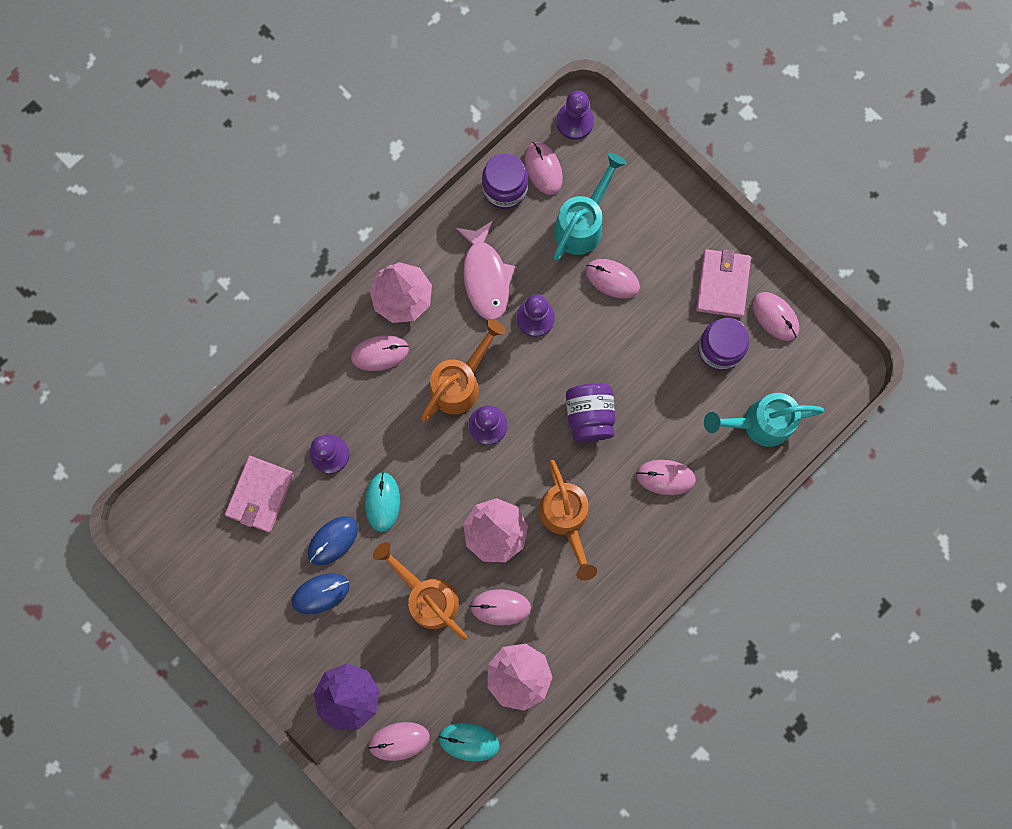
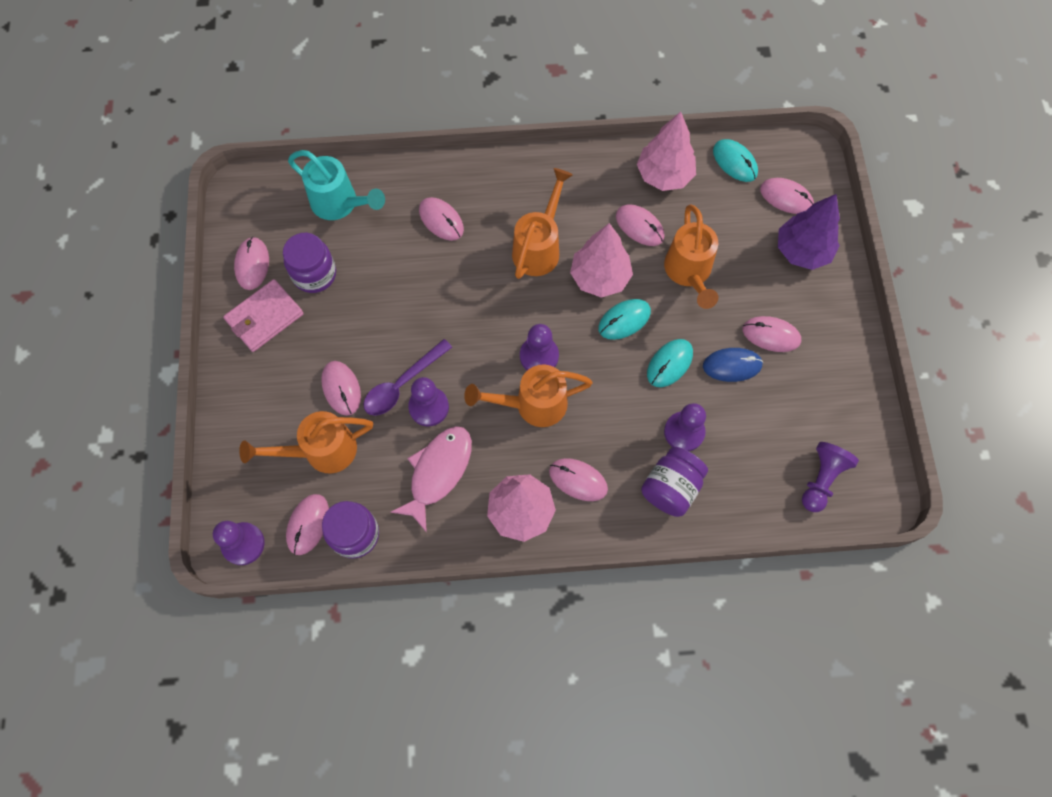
camera: 140 degrees left, 10 degrees down
pink wallet [225,456,294,533] -> none
blue mouse [292,573,350,614] -> pink mouse [743,316,801,352]
turquoise watering can [553,153,626,261] -> orange watering can [239,411,373,473]
purple jar [566,383,616,442] -> purple jar moved to [641,447,708,517]
none -> purple spoon [363,339,452,416]
none -> turquoise mouse [598,299,651,340]
none -> purple pawn [802,442,859,512]

